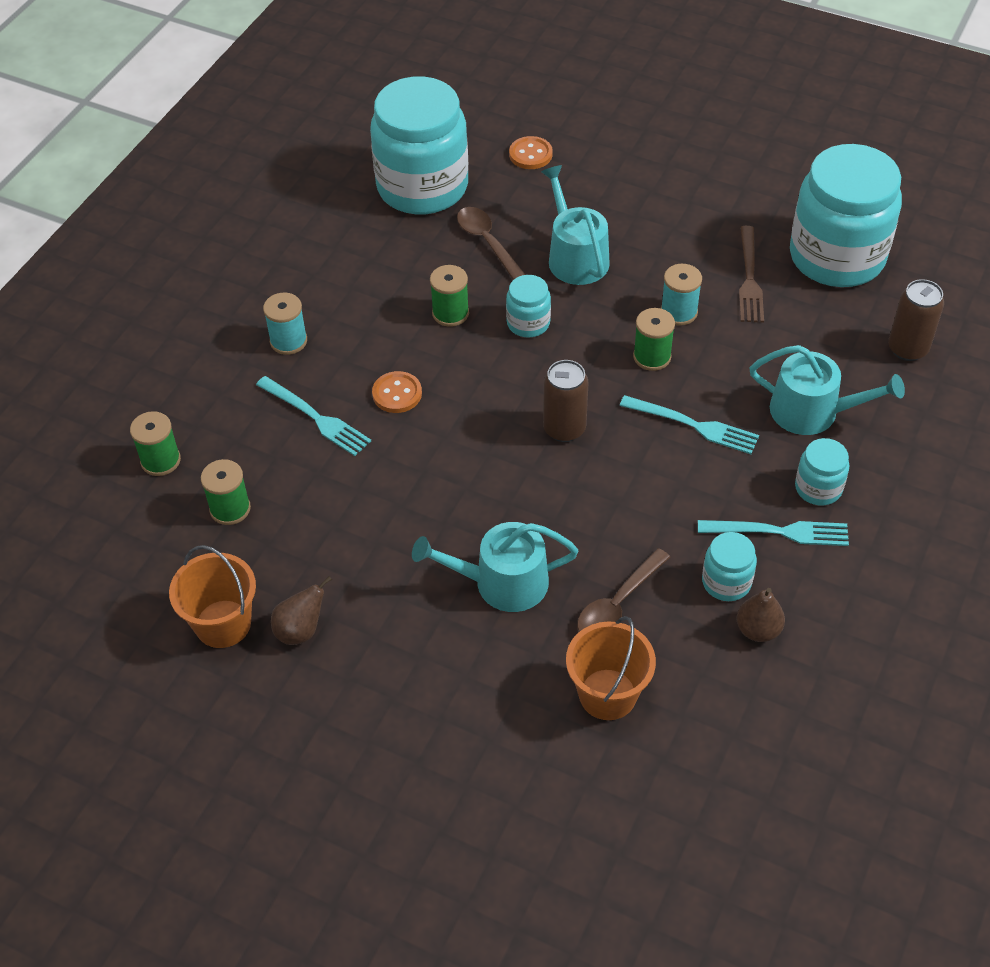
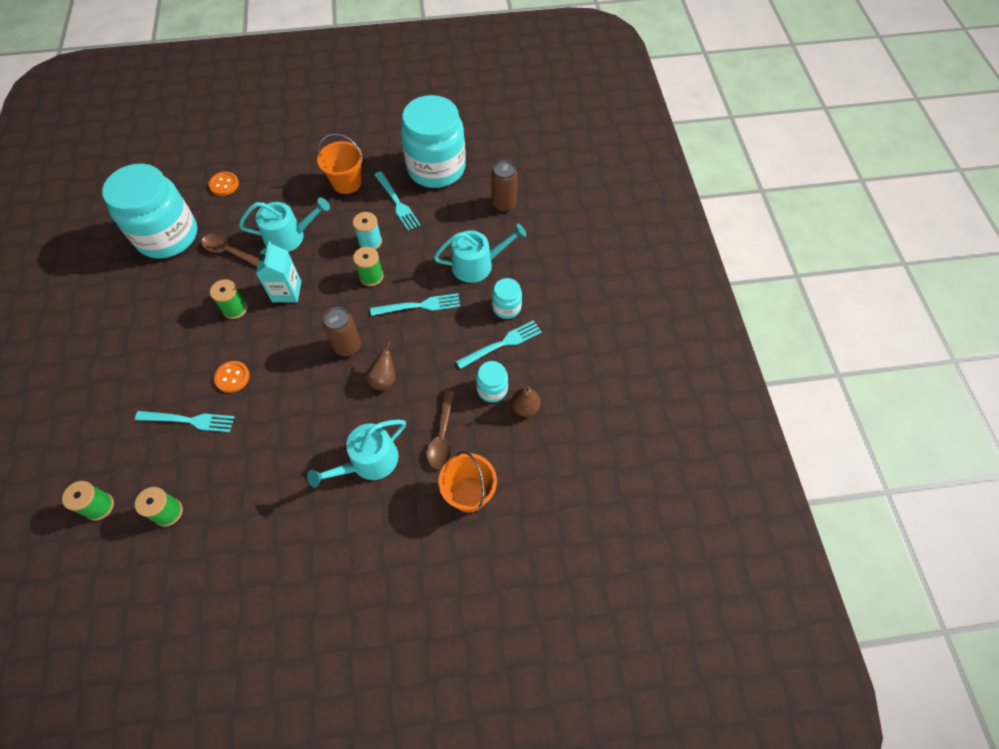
camera: 35 degrees left, 10 degrees up
orange bucket [169,545,256,648] -> orange bucket moved to [317,134,363,194]
turquoise spool [263,293,307,355] -> none
brown pear [271,576,332,645] -> brown pear moved to [366,341,395,390]
turquoise jar [506,275,551,338] -> turquoise carton [256,241,301,302]
turquoise watering can [541,165,610,285] -> turquoise watering can turned 135 degrees clockwise [239,197,330,252]
brown fork [739,226,764,322] -> turquoise fork [374,171,420,231]

